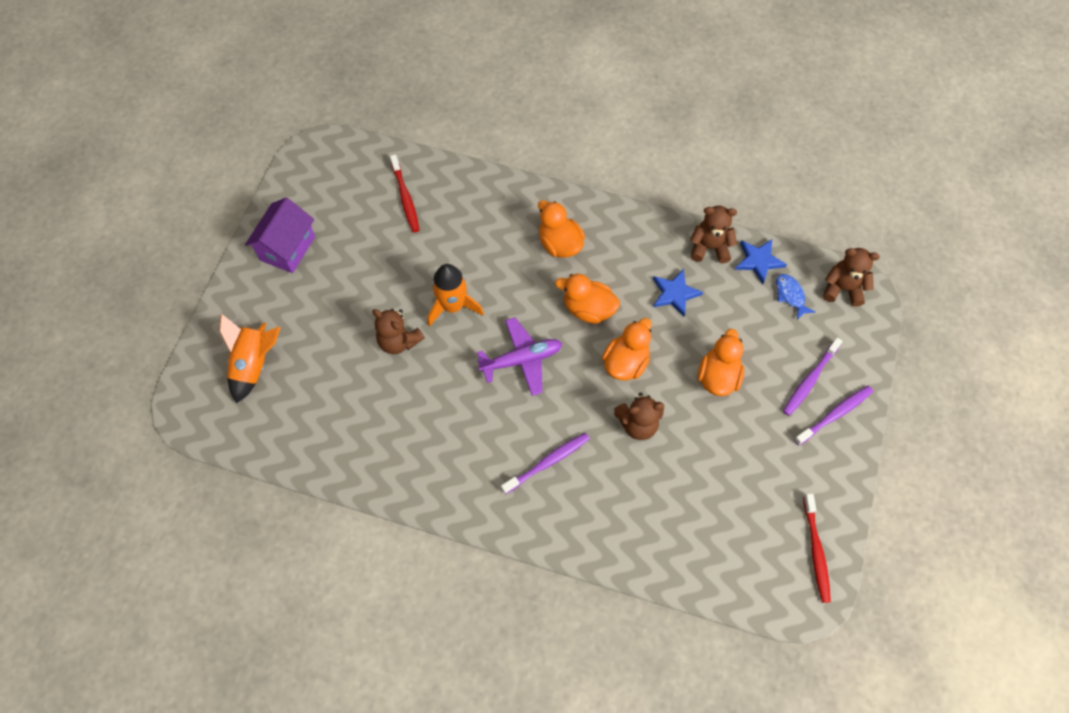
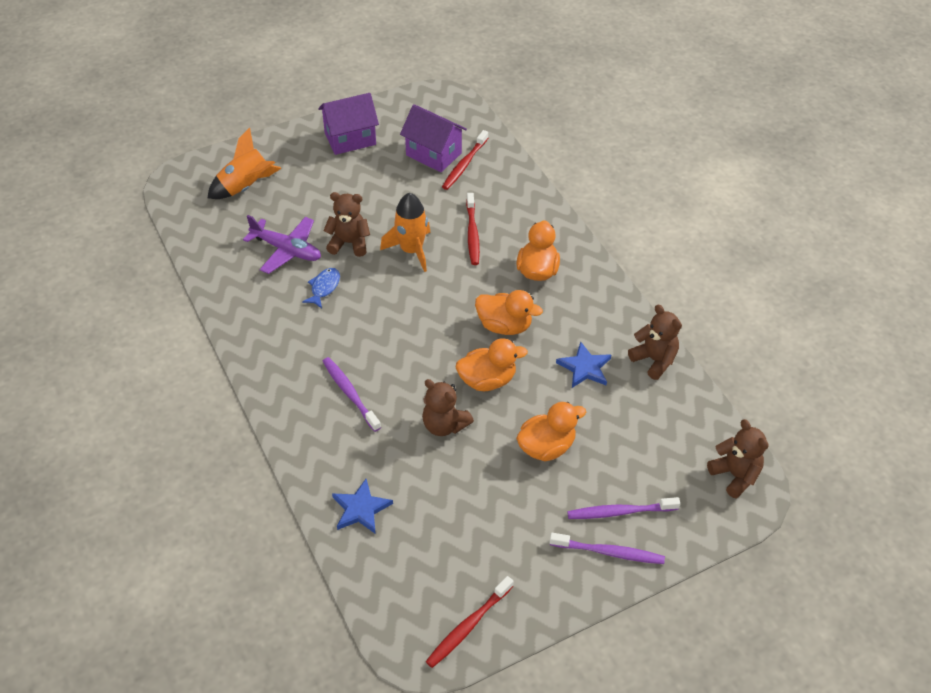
camera: 45 degrees right, 15 degrees down
brown teddy bear [372,309,425,354] -> brown teddy bear turned 105 degrees clockwise [324,192,370,257]
purple plane [477,317,562,396] -> purple plane moved to [243,215,321,274]
purple toothbrush [501,433,590,494] -> purple toothbrush turned 135 degrees counterclockwise [323,357,381,432]
orange duck [555,274,620,324] -> orange duck turned 135 degrees clockwise [475,290,543,335]
blue star [735,239,787,284] -> blue star moved to [332,479,393,534]
blue fish [776,274,815,320] -> blue fish moved to [302,268,340,308]
none -> purple house [400,104,467,172]
none -> red toothbrush [466,193,480,265]

